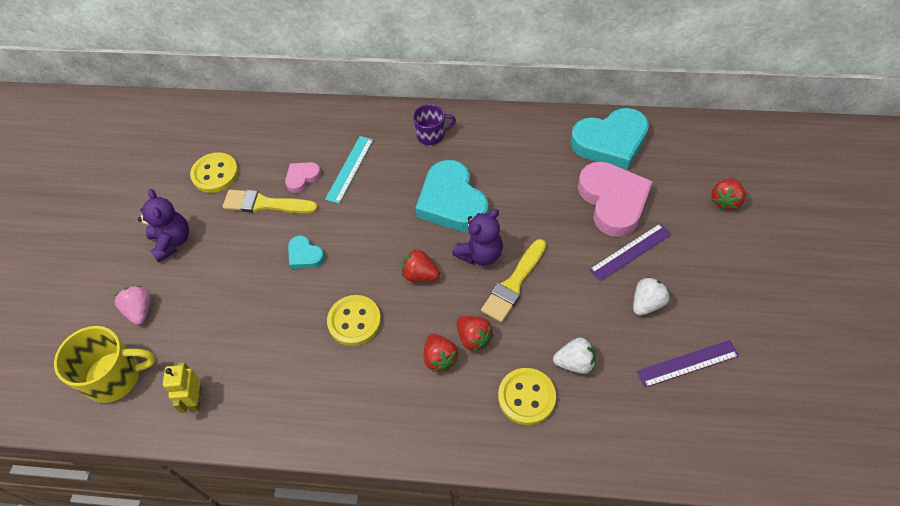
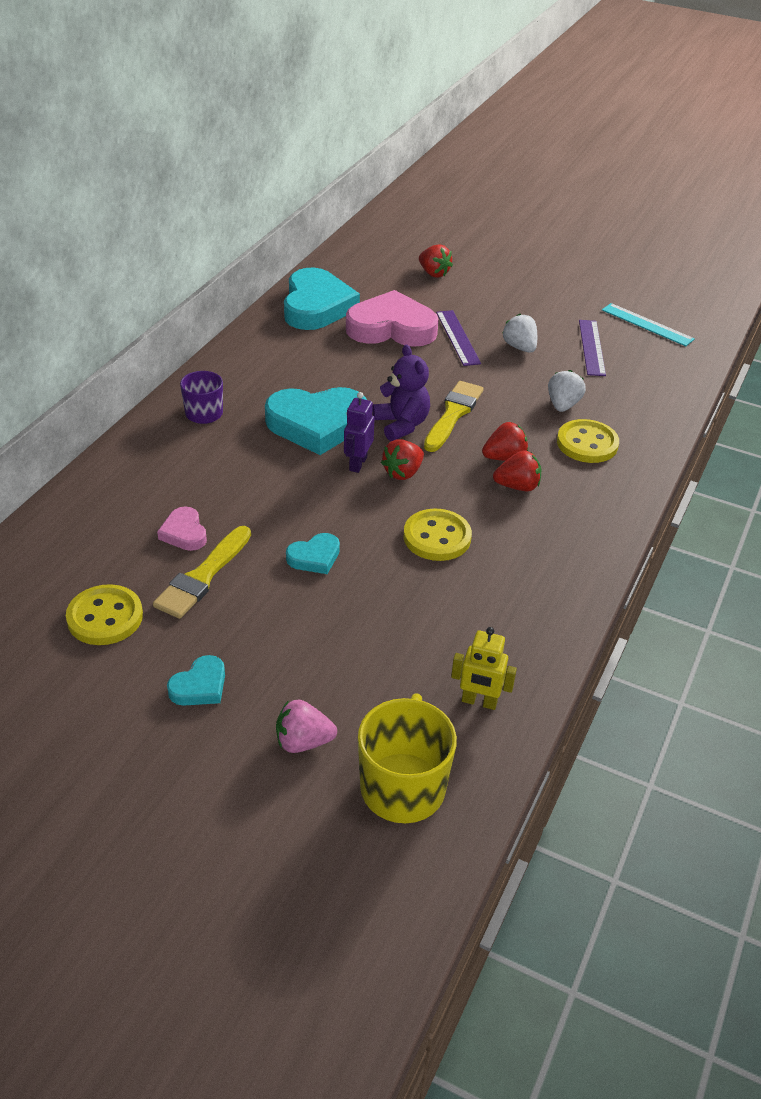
camera: 75 degrees left, 15 degrees down
purple teddy bear [138,189,189,262] -> turquoise heart [167,655,225,706]
turquoise ruler [325,136,373,204] -> turquoise ruler moved to [602,303,695,346]
yellow brush [481,239,546,322] -> yellow brush turned 120 degrees counterclockwise [424,381,484,452]
none -> purple robot [344,392,375,473]

